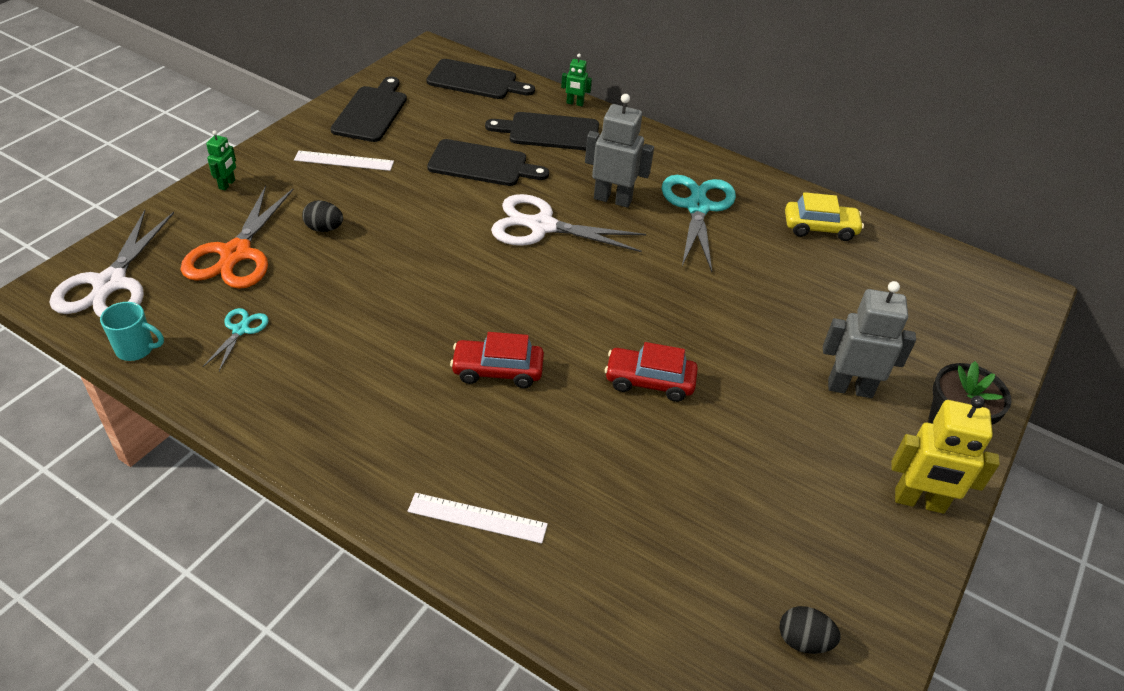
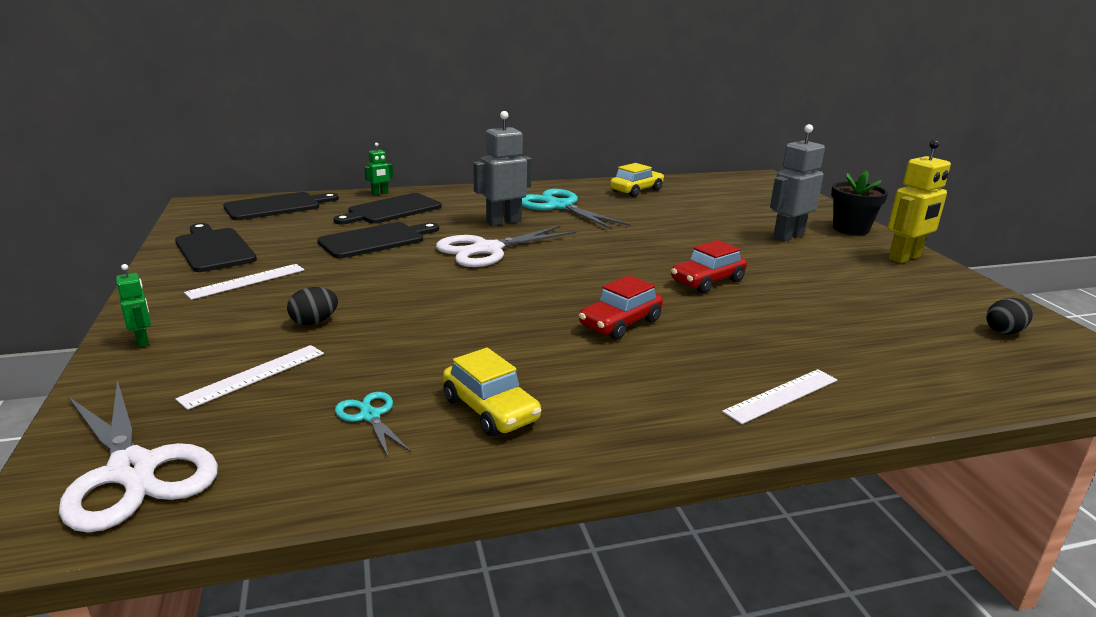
camera: 45 degrees left, 20 degrees down
turquoise mug [100,302,164,361] -> none
orange scissors [180,185,294,289] -> white ruler [175,345,324,410]
none -> yellow car [443,348,541,436]

